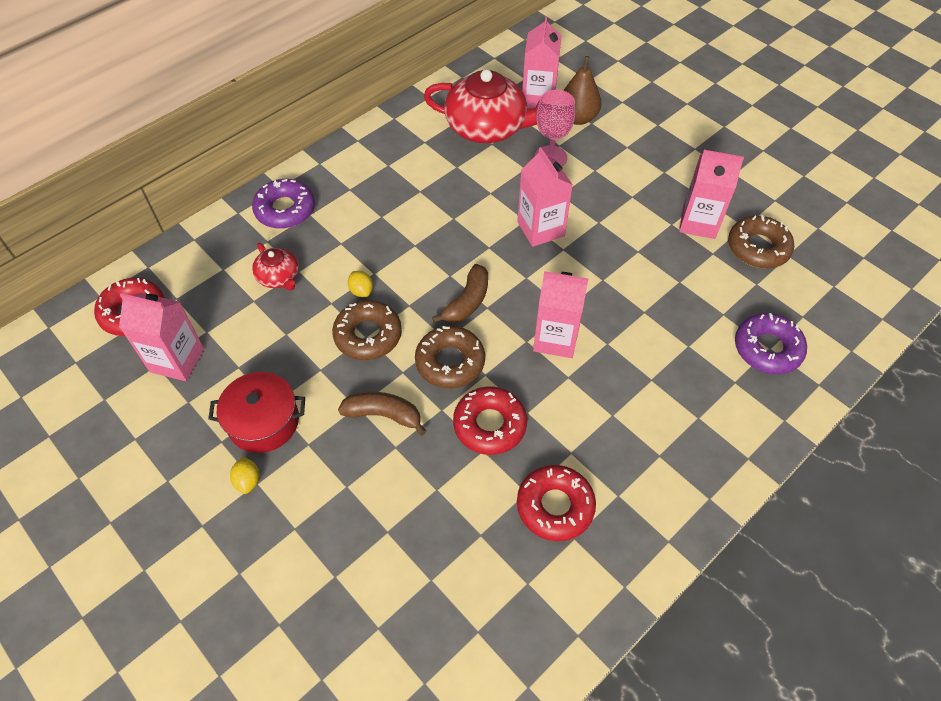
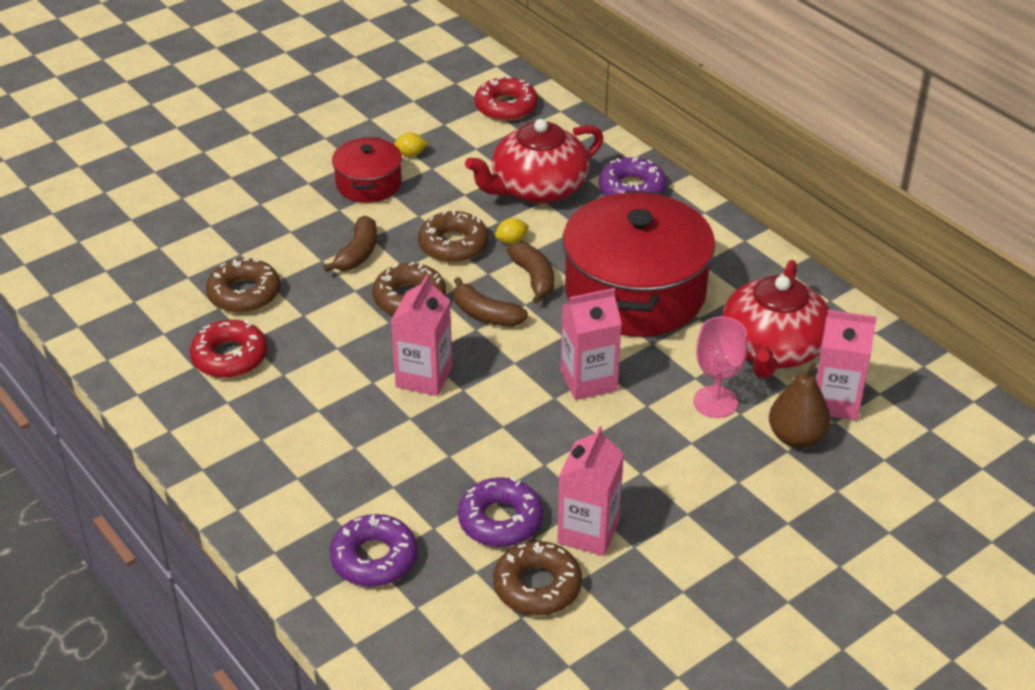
camera: 95 degrees right, 15 degrees down
pink carton [119,293,204,381] -> none
yellow lemon [230,456,259,494] -> yellow lemon moved to [394,133,428,157]
red teapot [252,243,299,291] -> red teapot [465,119,604,203], size x2.06
red donut [453,386,527,455] -> none
none -> brown donut [206,258,280,313]
none -> purple donut [458,477,543,547]
none -> brown banana [507,242,554,304]
none -> red pot [563,190,715,337]

